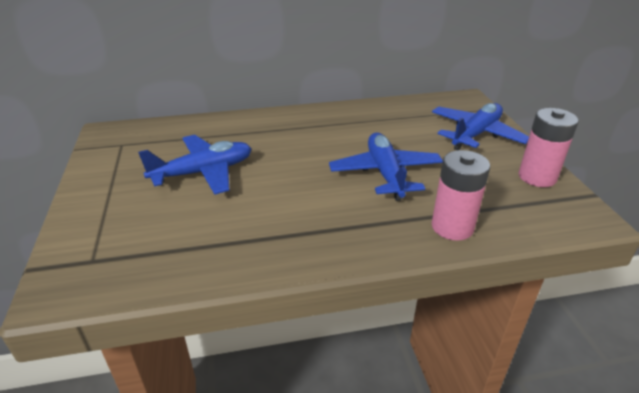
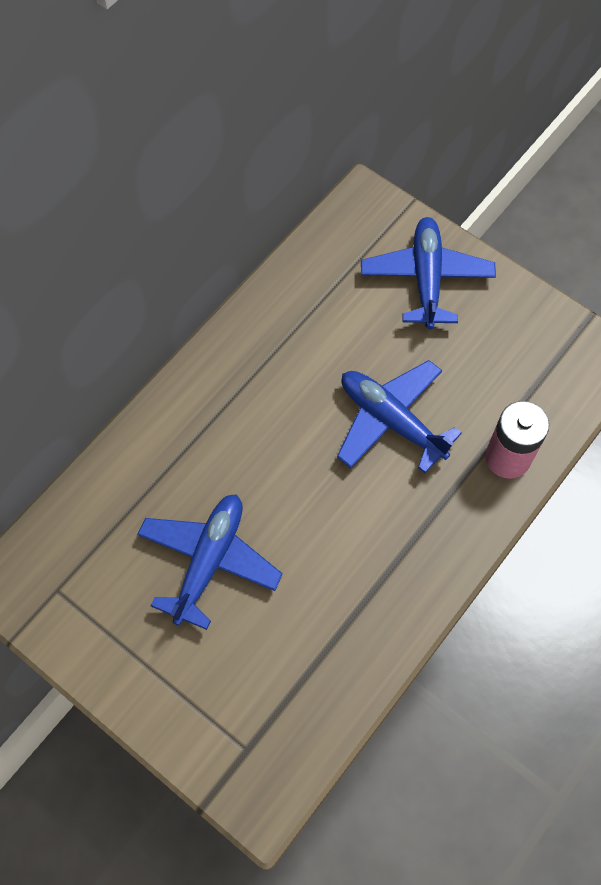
camera: 40 degrees left, 30 degrees up
pink battery [519,108,578,187] -> none

